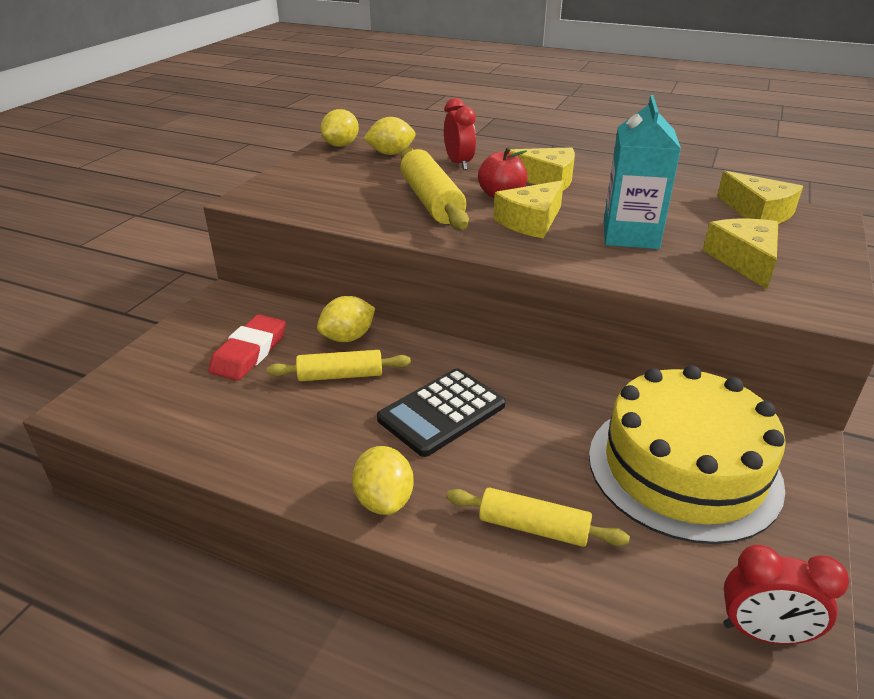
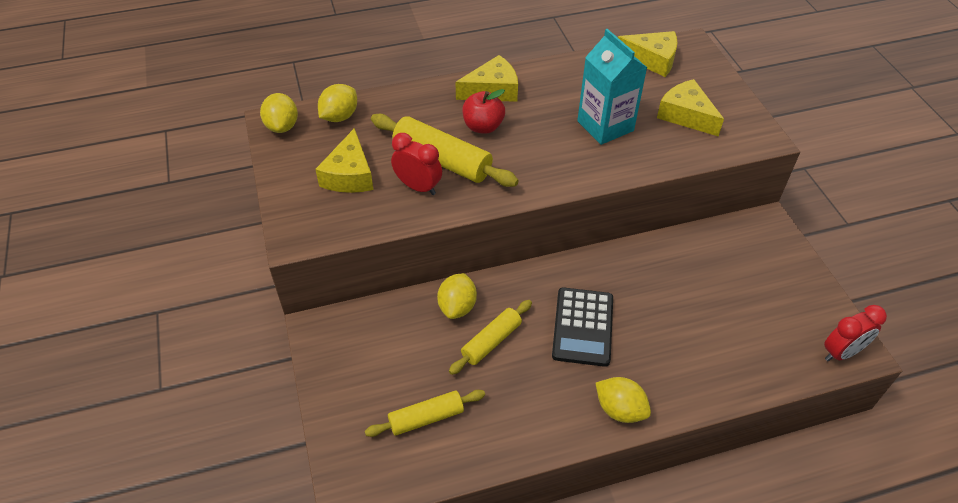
camera: 40 degrees left, 15 degrees up
red eraser [209,315,286,381] -> none
red clock [444,98,476,170] -> red clock moved to [391,133,442,195]
yellow rolling pin [446,487,630,547] -> yellow rolling pin moved to [365,390,485,437]
yellow cheese [493,180,564,239] -> yellow cheese moved to [315,128,373,193]
yellow cake [589,365,786,544] -> none

